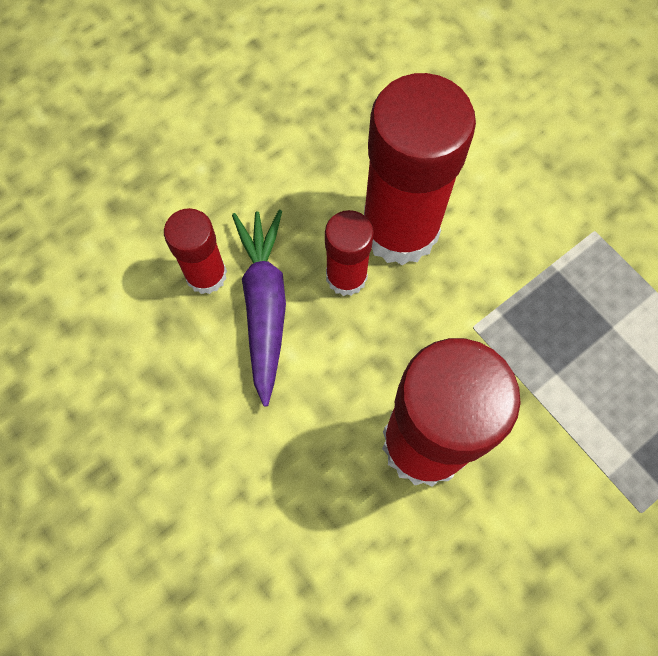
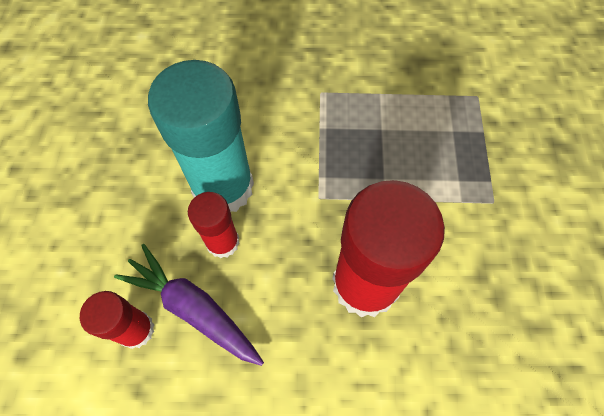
camera: 50 degrees left, 5 degrees down
red glue stick [364,73,476,265] -> turquoise glue stick [148,60,254,212]

